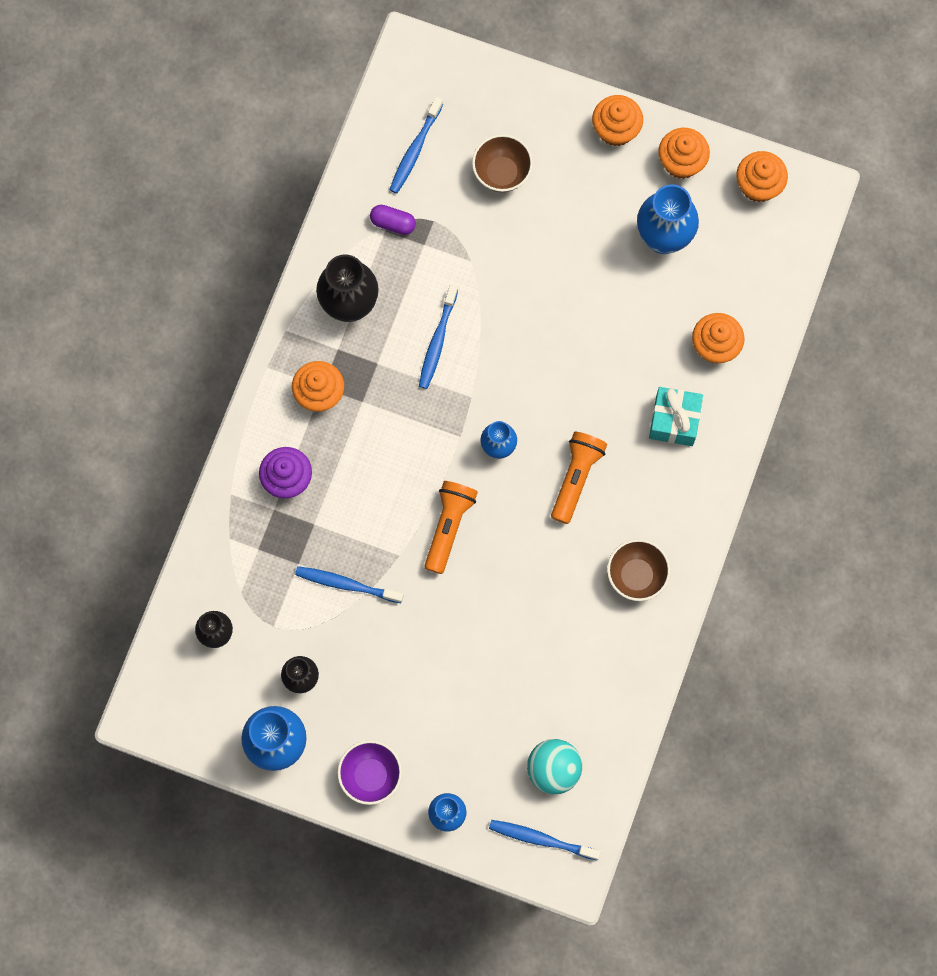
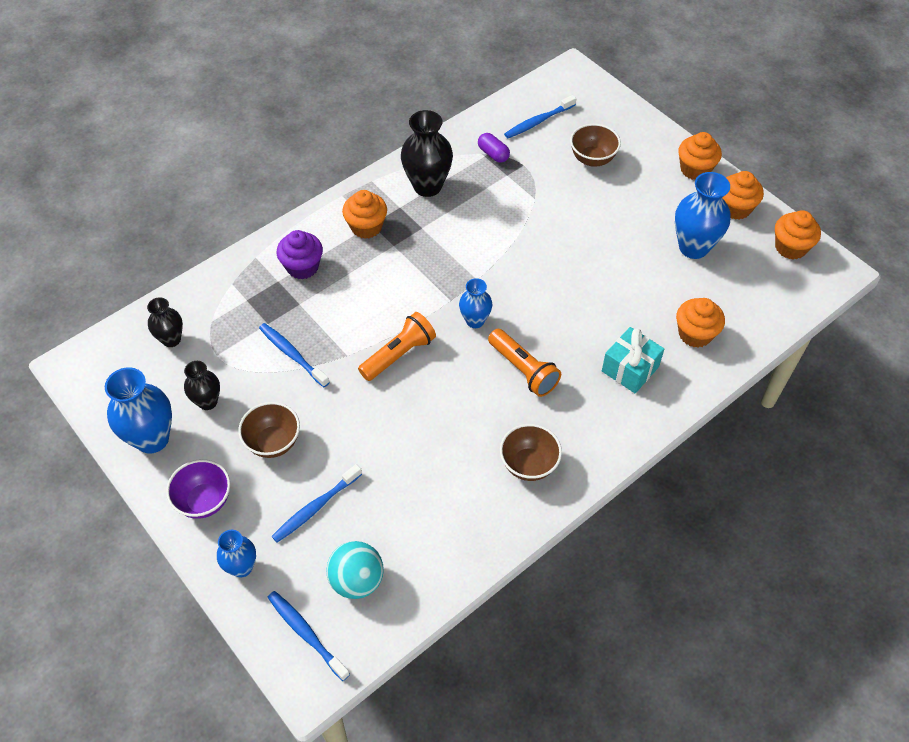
camera: 30 degrees right, 20 degrees down
blue toothbrush [419,285,458,389] -> blue toothbrush moved to [271,464,362,542]
orange flashlight [551,432,607,524] -> orange flashlight turned 90 degrees clockwise [488,329,561,397]
none -> brown bowl [238,402,300,458]

